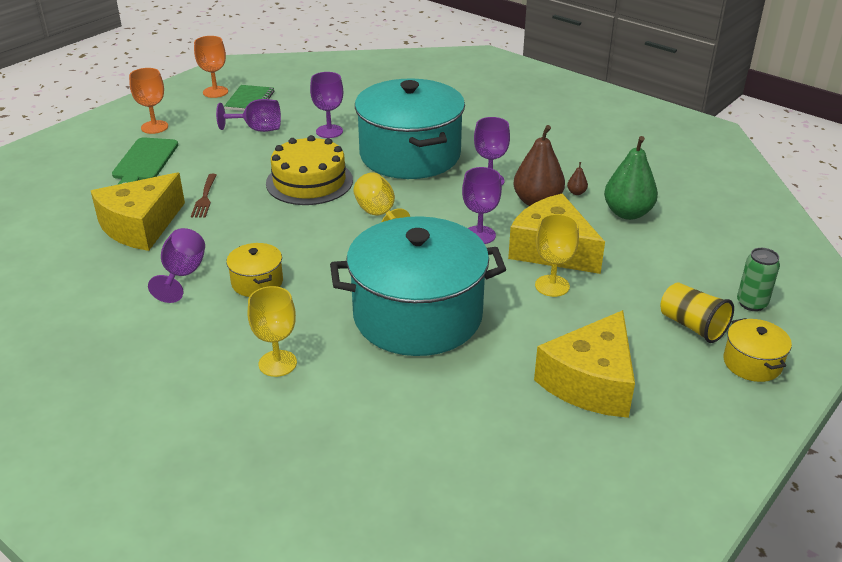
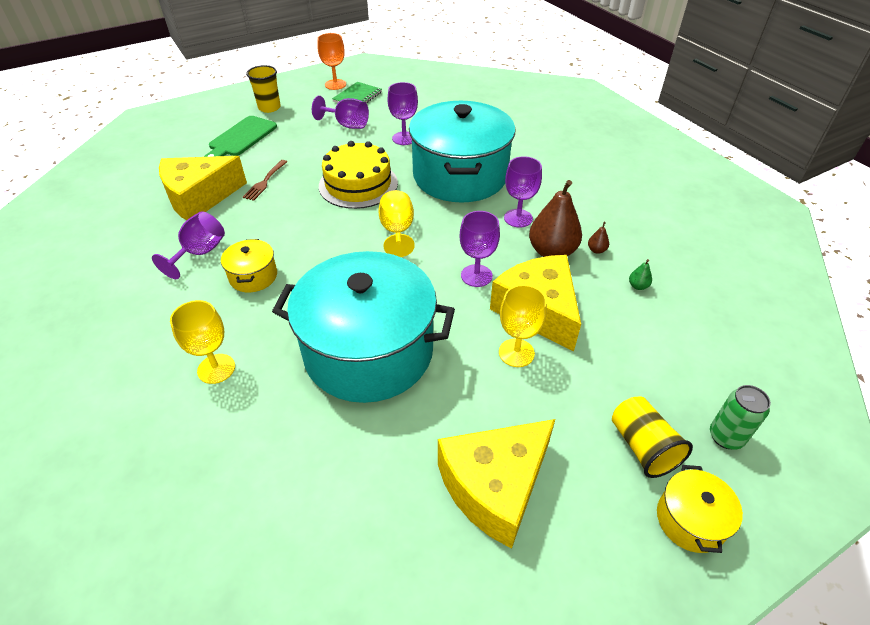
camera: 20 degrees right, 10 degrees up
orange goblet [129,68,168,134] -> yellow cup [246,65,281,113]
green pear [604,136,658,220] -> green pear [629,259,652,290], size x0.41

